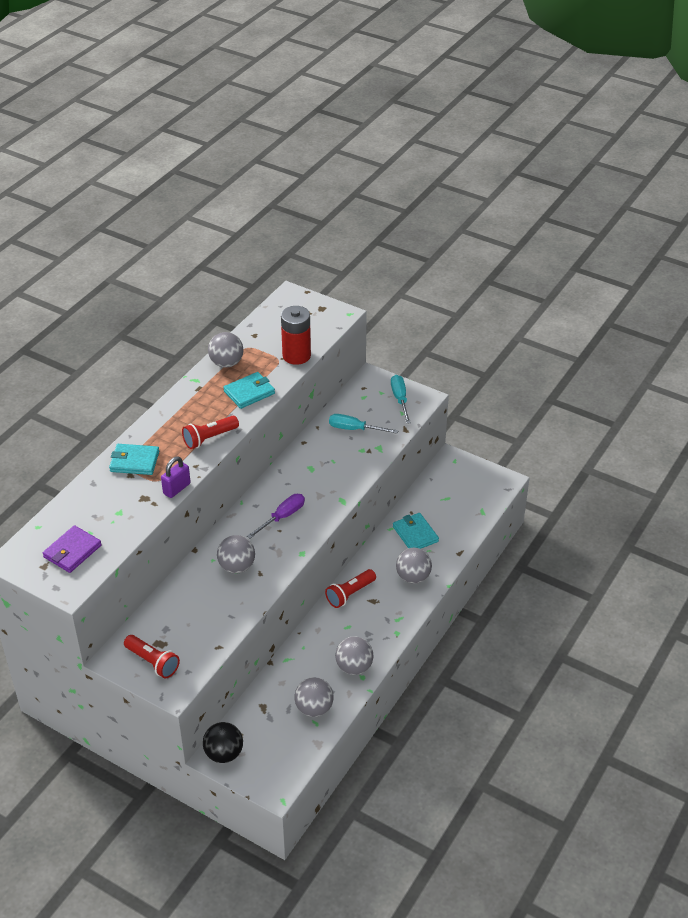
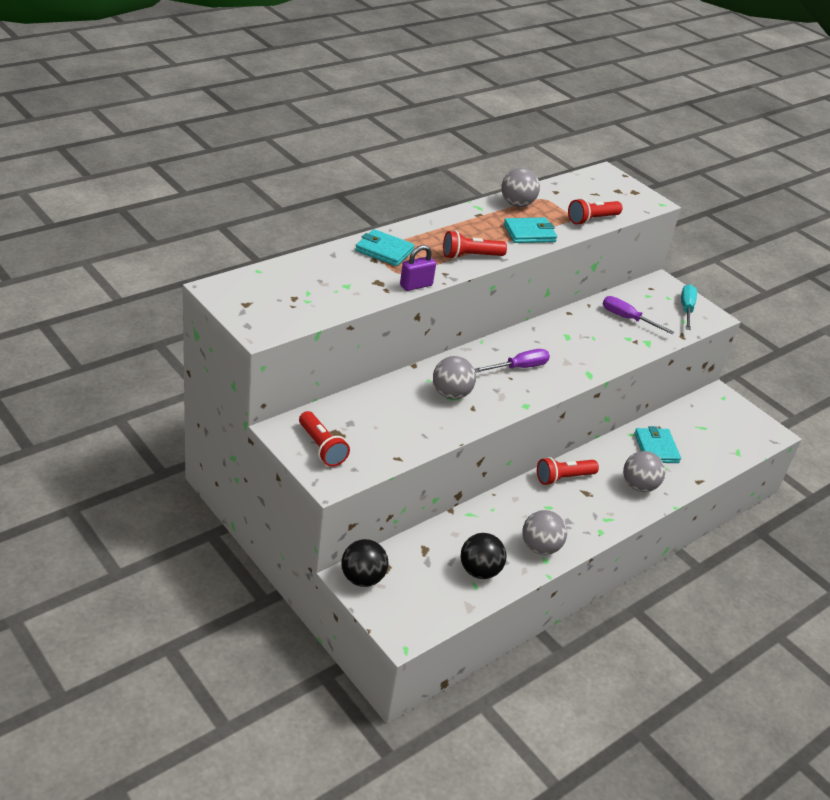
camera: 15 degrees right, 5 degrees down
purple wallet [43,525,102,573] -> none
red battery [281,306,311,365] -> red flashlight [568,198,622,225]
grey ball [294,677,334,717] -> black ball [461,533,507,579]
turquoise screwdriver [329,414,399,434] -> purple screwdriver [603,296,675,335]

